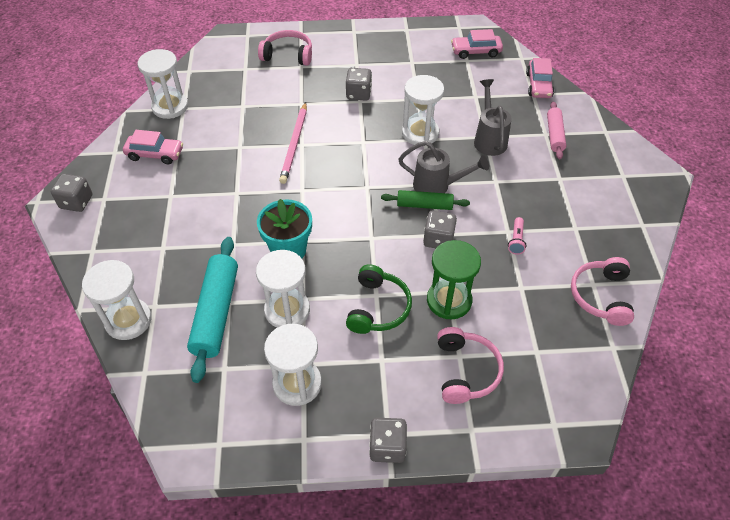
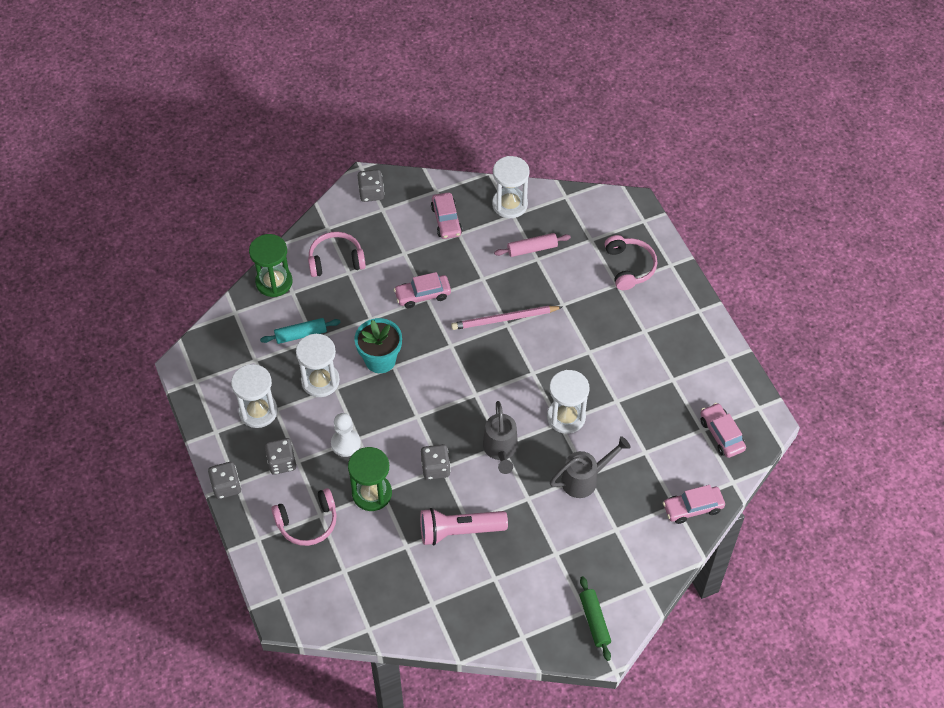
camera: 70 degrees right, 5 degrees up
white hourglass [82,260,152,340] -> green hourglass [249,234,293,297]
turquoise rolling pin [187,237,238,383] -> turquoise rolling pin [260,318,341,344], size x0.59
grey dice [346,68,372,101] -> grey dice moved to [265,438,296,475]
green headphones [346,264,412,334] -> white pawn [331,413,361,457]
green rolling pin [381,190,470,210] -> green rolling pin moved to [579,576,611,661]
pink flashlight [508,217,526,255] -> pink flashlight [420,508,508,546], size x2.16
pink rolling pin [547,102,566,160] -> pink rolling pin moved to [494,233,571,257]
pink headphones [571,257,634,326] -> pink headphones moved to [308,232,366,277]
none -> pink car [394,272,451,308]

